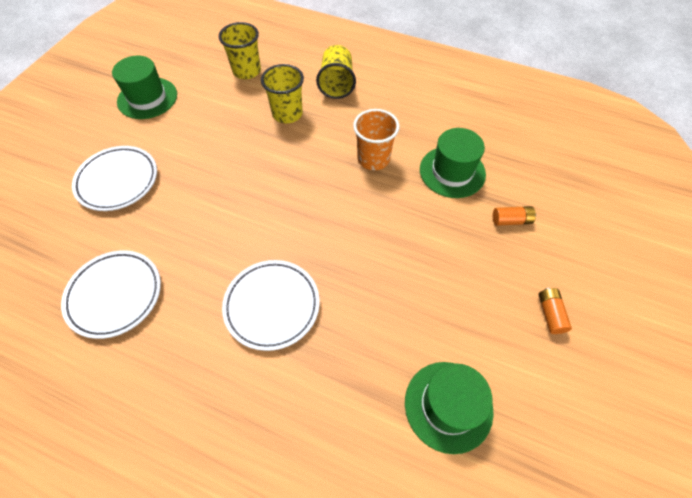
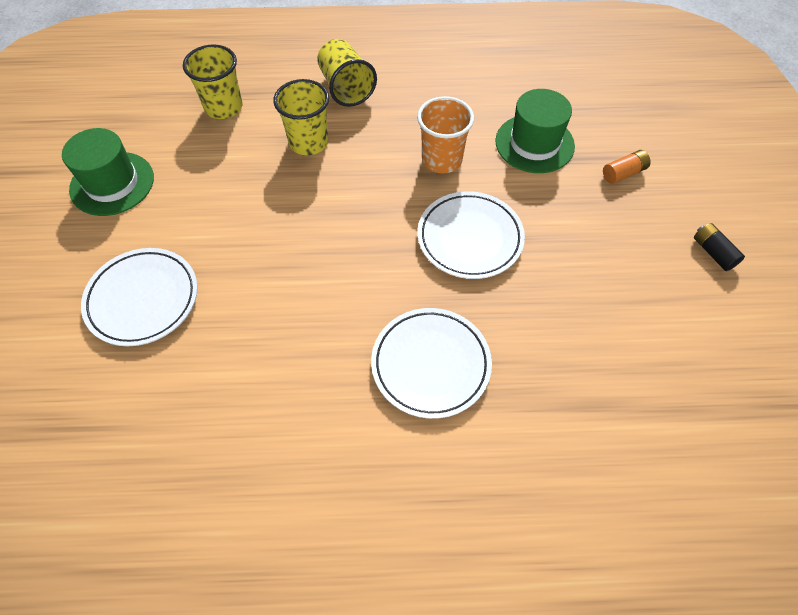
camera: 25 degrees left, 0 degrees up
white plate [61,250,161,339] -> white plate moved to [418,191,525,279]
green hat [405,362,494,454] -> none
orange battery [538,288,572,334] -> black battery [694,223,745,271]

